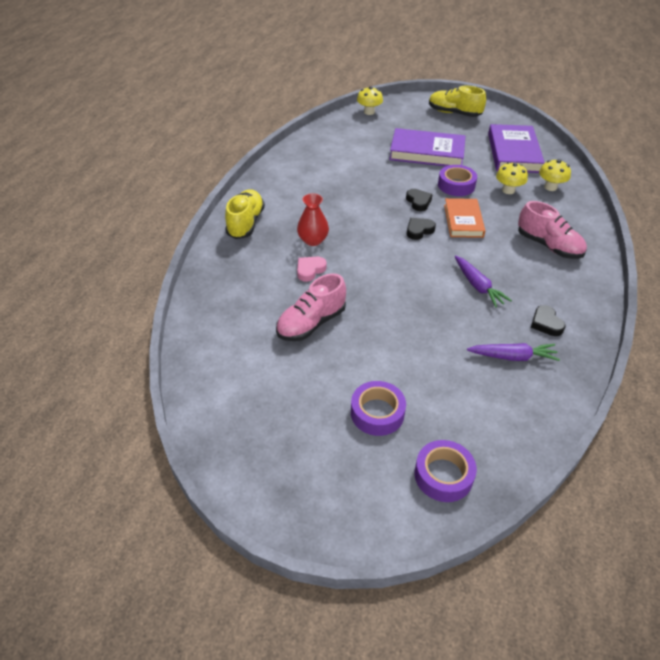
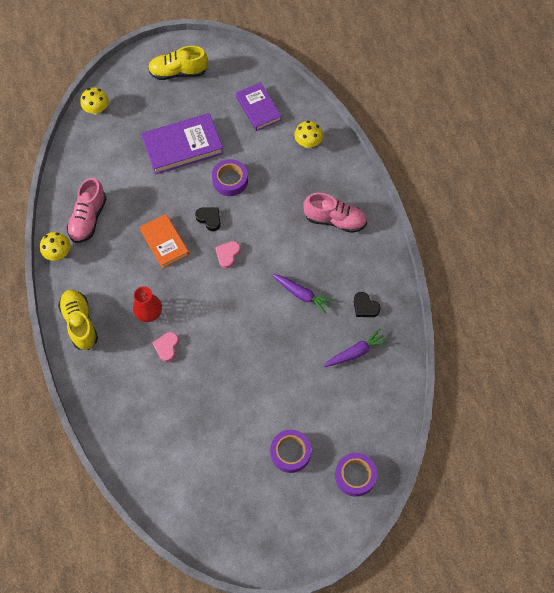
camera: 30 degrees left, 20 degrees up
pink shoe [276,273,346,341] -> pink shoe moved to [67,178,107,243]
black heart [407,218,436,240] -> pink heart [215,241,240,269]
orange book [444,198,485,238] -> orange book moved to [139,214,189,269]
purple book [488,124,545,173] -> purple book [236,82,281,131], size x0.66
yellow mushroom [496,162,528,194] -> yellow mushroom moved to [40,232,70,261]

